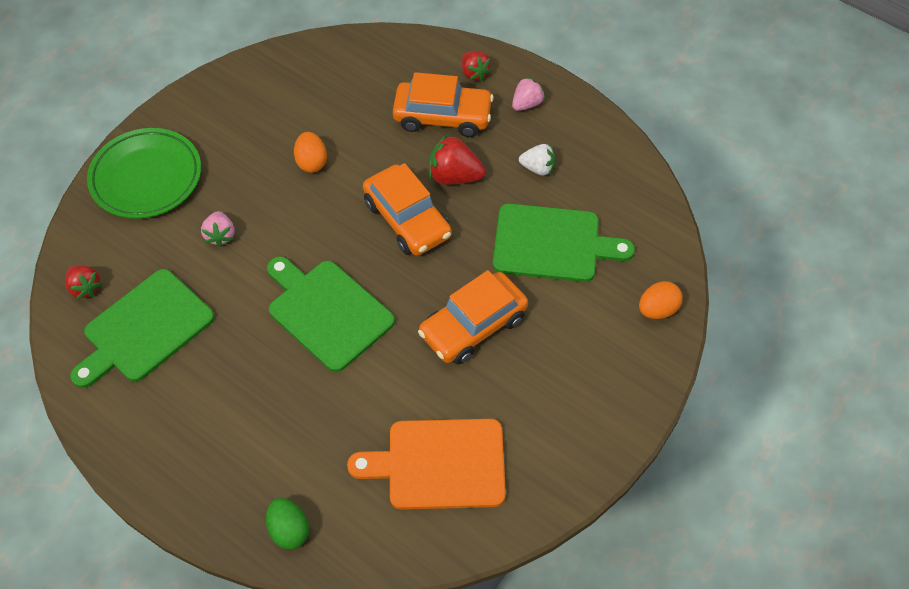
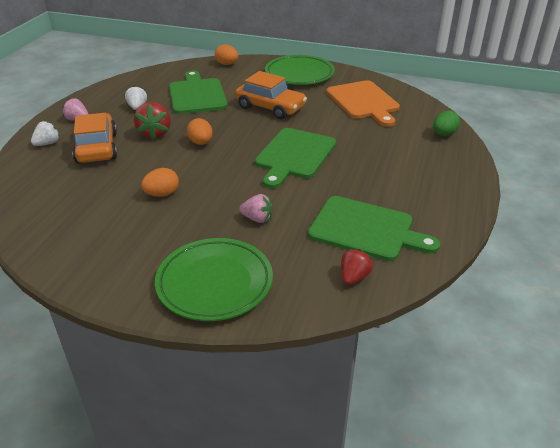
camera: 110 degrees left, 20 degrees down
pink strawberry [201,211,234,247] -> pink strawberry turned 45 degrees clockwise [239,194,273,223]
orange car [363,163,452,256] -> orange egg [187,118,213,145]
red strawberry [462,51,492,81] -> white strawberry [31,120,60,146]
none -> green plate [265,55,335,85]

